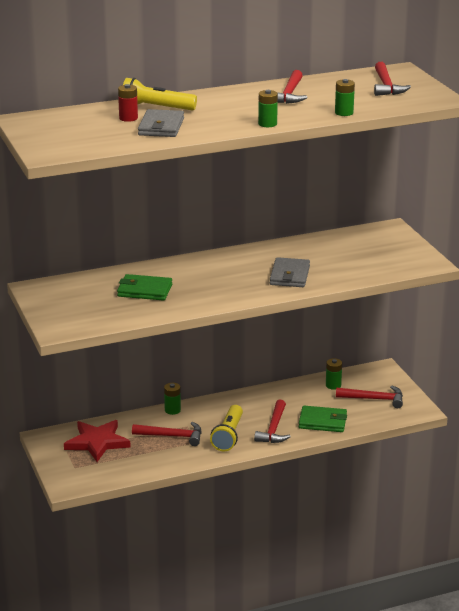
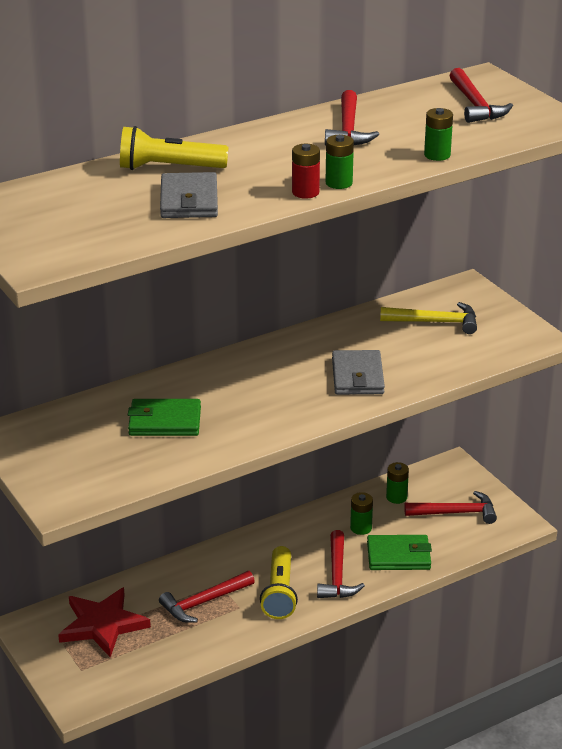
camera: 10 degrees left, 5 degrees up
red battery [118,84,138,122] -> red battery moved to [292,144,320,199]
red hammer [132,422,201,446] -> red hammer turned 150 degrees clockwise [159,571,255,623]
green battery [164,383,181,415] -> green battery moved to [350,492,373,535]
none -> yellow hammer [380,302,477,334]

